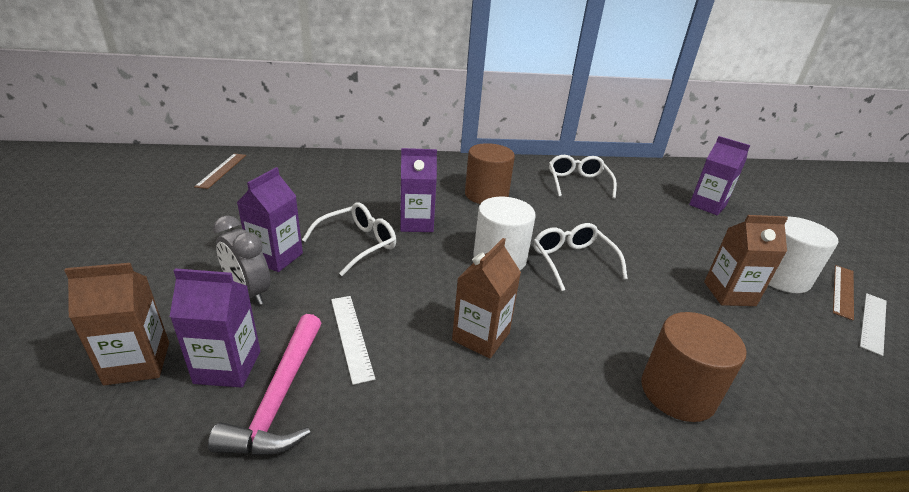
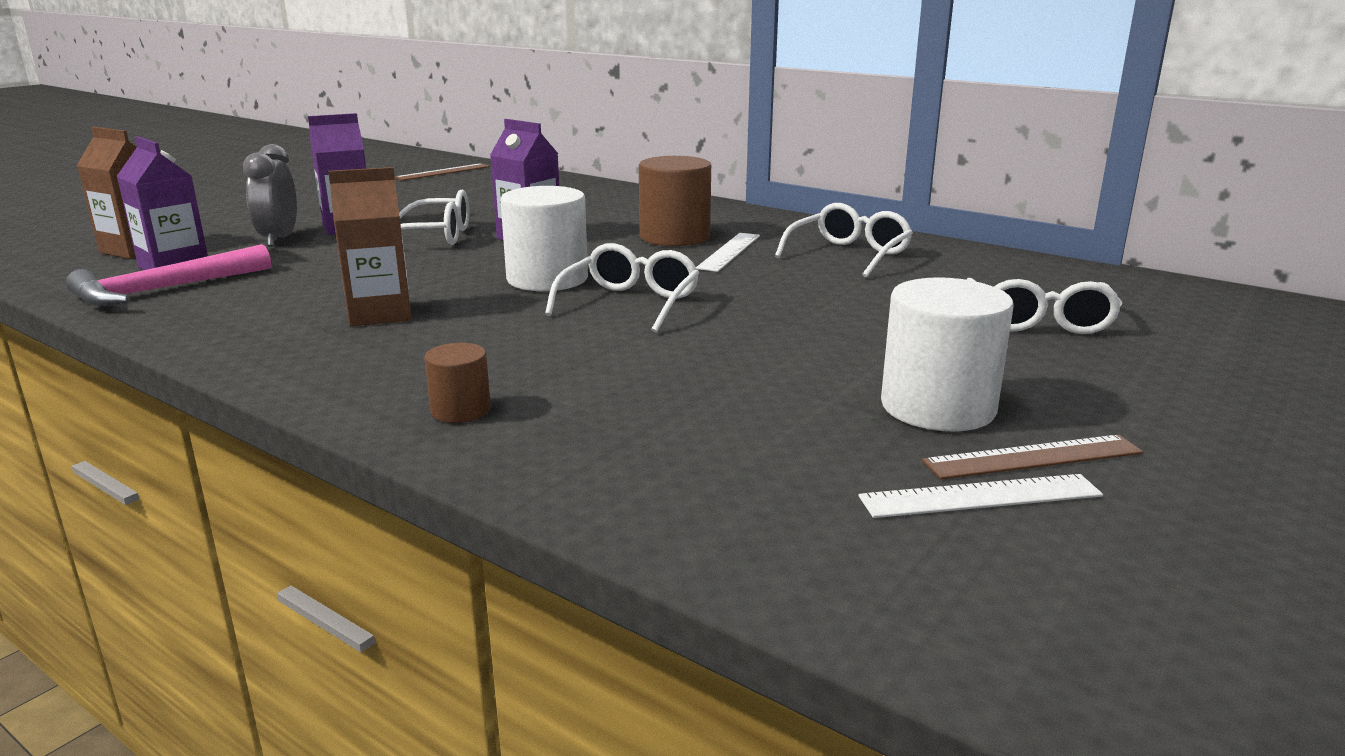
camera: 45 degrees right, 10 degrees down
white ruler [331,296,375,385] -> white ruler moved to [696,233,760,272]
brown cylinder [642,312,747,422] -> brown cylinder [424,343,491,423], size x0.52
purple carton [689,136,750,215] -> white glasses [966,278,1123,334]
brown carton [704,215,788,306] -> none

